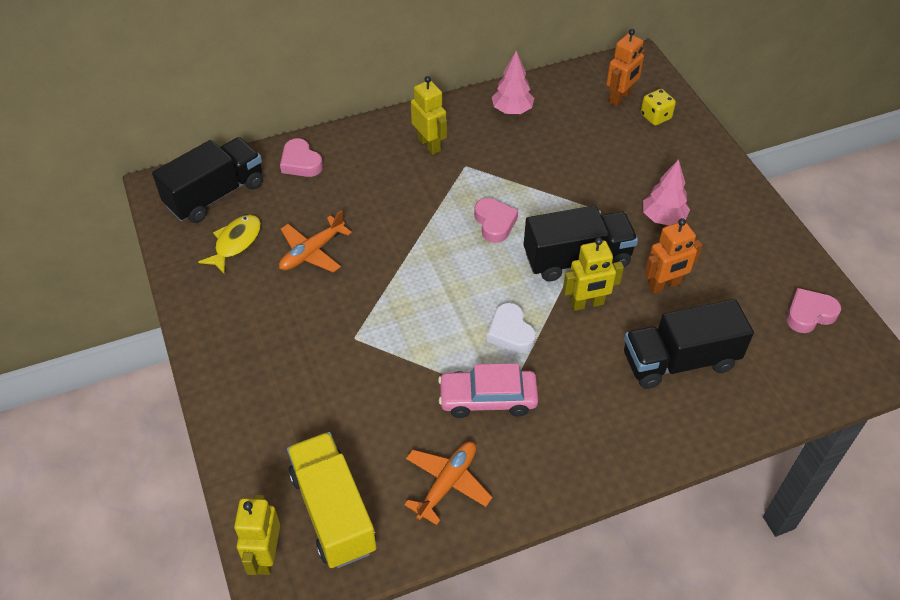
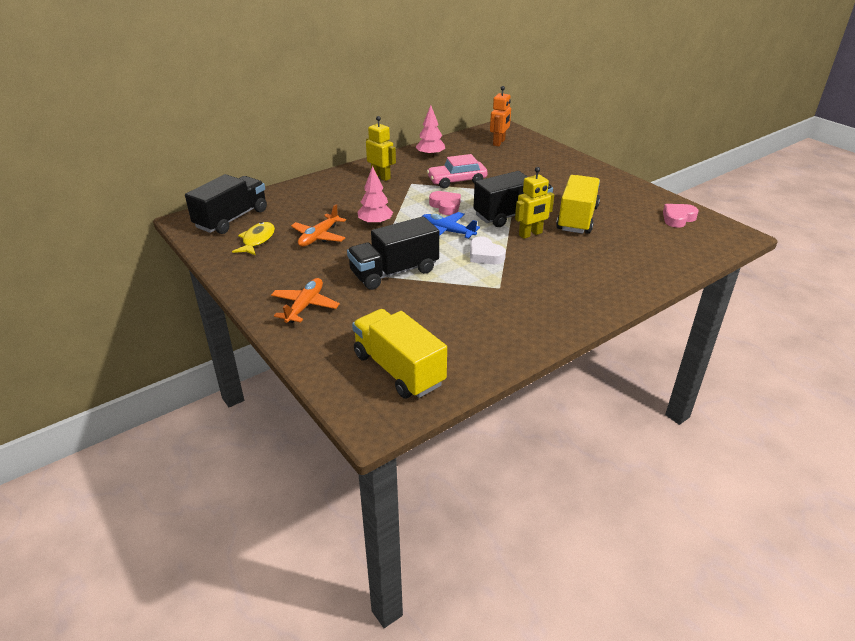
camera: 15 degrees left, 15 degrees down
yellow robot [234,495,280,575] -> none
pink heart [280,138,323,177] -> none
orange plane [404,442,493,525] -> orange plane moved to [271,278,340,323]
pink car [438,363,538,418] -> pink car moved to [427,154,488,188]
black truck [624,299,754,389] -> black truck moved to [347,216,439,290]
yellow dice [641,89,676,126] -> none
pink tree [643,159,690,225] -> pink tree moved to [357,166,393,226]
orange robot [644,218,703,294] -> yellow truck [556,175,600,234]
none -> blue plane [423,212,480,239]

